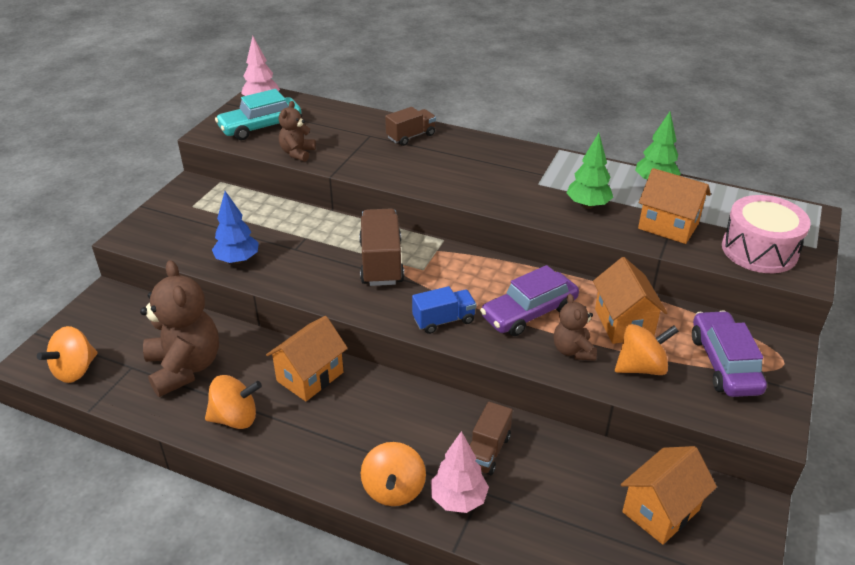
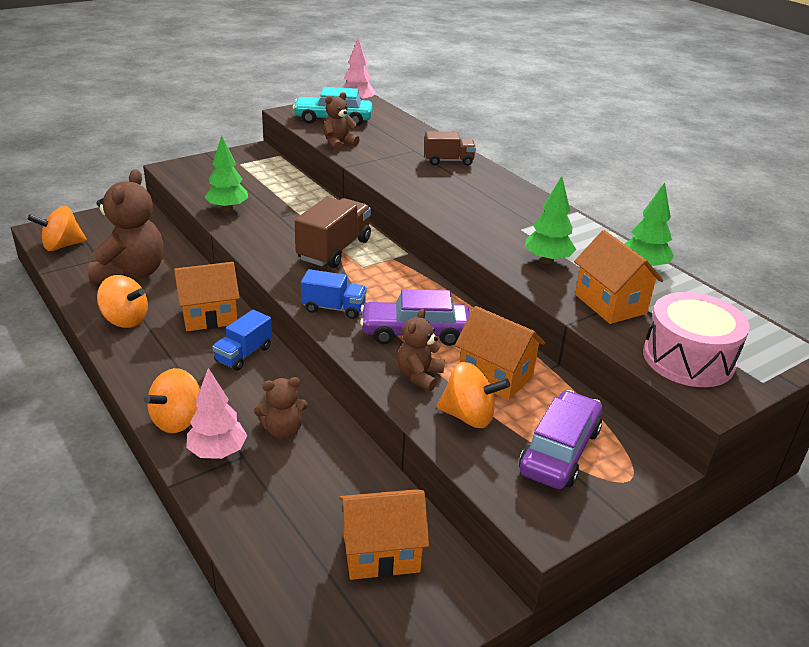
camera: 30 degrees right, 5 degrees down
blue tree [212,191,259,264] -> green tree [204,136,248,211]
brown truck [470,402,513,475] -> brown teddy bear [254,377,308,439]
orange house [593,257,667,344] -> orange house turned 75 degrees counterclockwise [455,306,545,400]
none -> blue truck [212,310,272,371]

